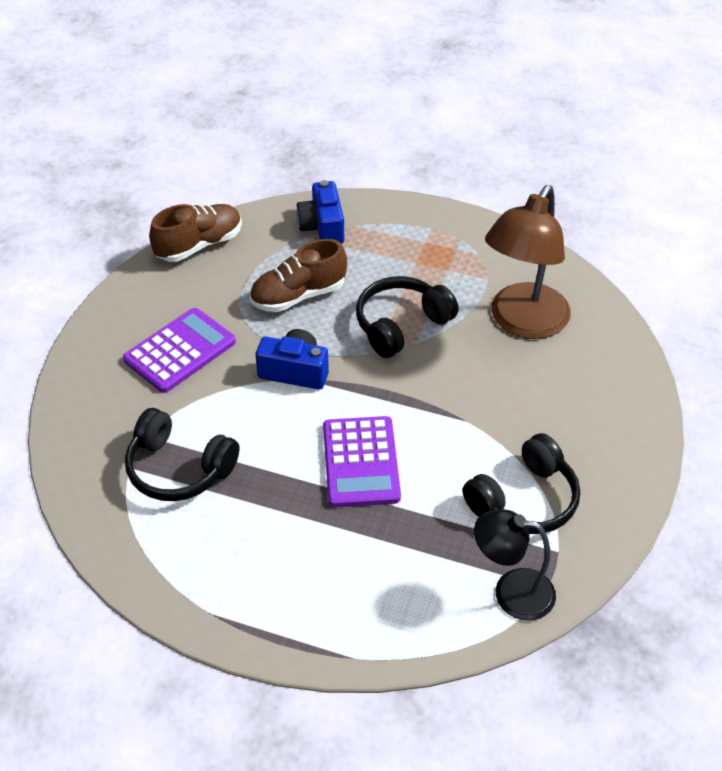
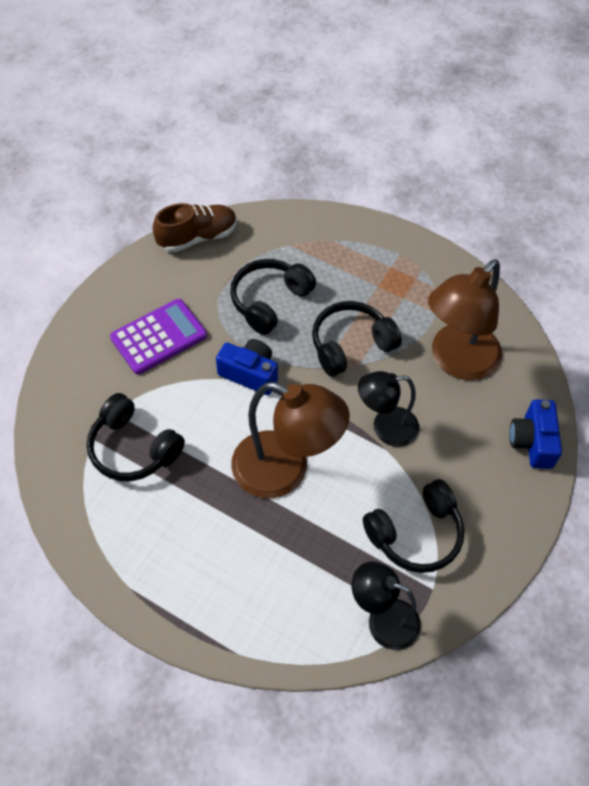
camera: 10 degrees right, 10 degrees up
brown shoe [250,239,347,312] -> black headphones [230,259,316,335]
blue camera [296,180,344,244] -> blue camera moved to [509,399,562,469]
purple calculator [323,416,401,507] -> brown lamp [231,382,350,498]
none -> black lamp [358,371,419,447]

